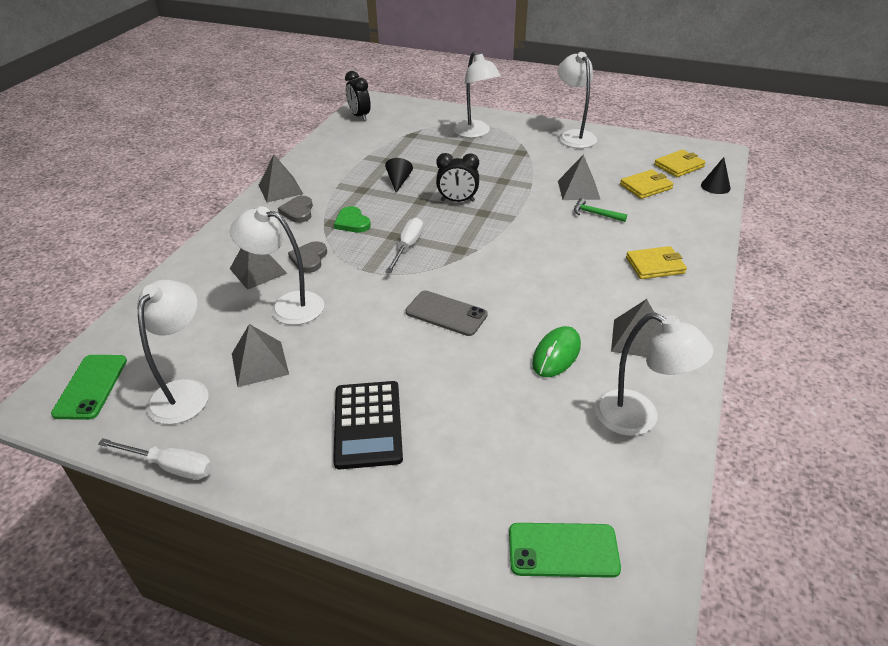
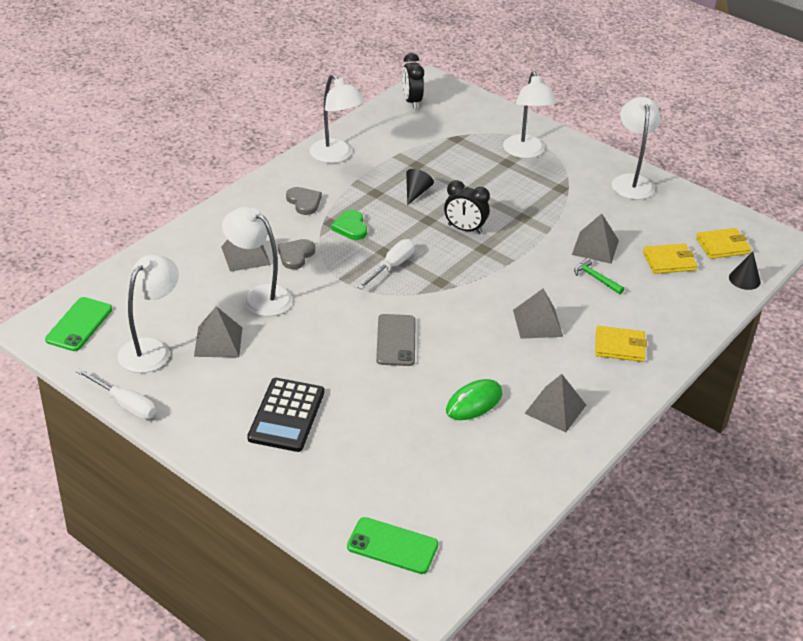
camera: 15 degrees right, 0 degrees up
grey pyramid [258,155,303,202] -> grey pyramid moved to [513,289,563,339]
grey heart [278,196,313,223] -> grey heart turned 135 degrees clockwise [286,187,322,215]
grey phone [406,290,488,336] -> grey phone turned 45 degrees clockwise [376,314,416,366]
white lamp [595,312,713,436] -> white lamp moved to [310,74,365,163]

